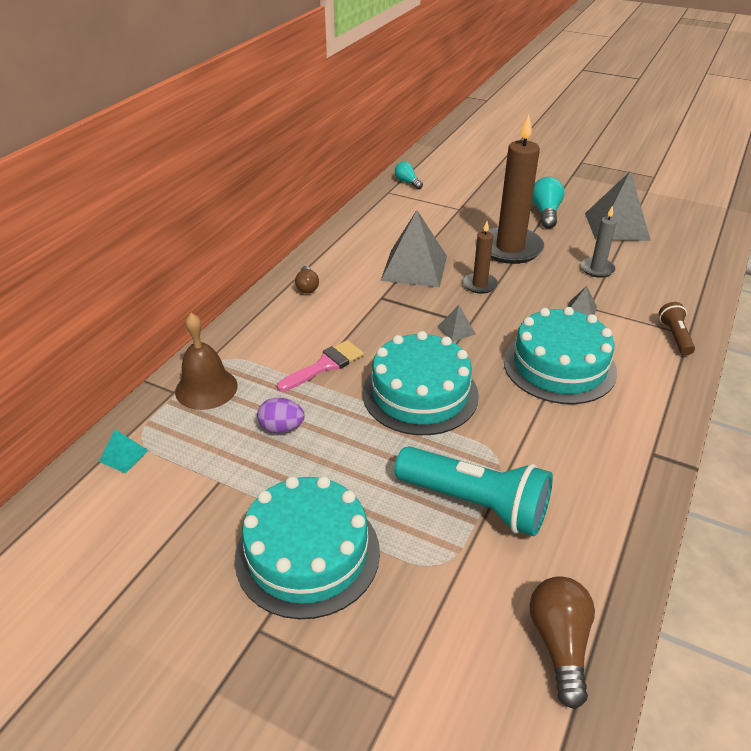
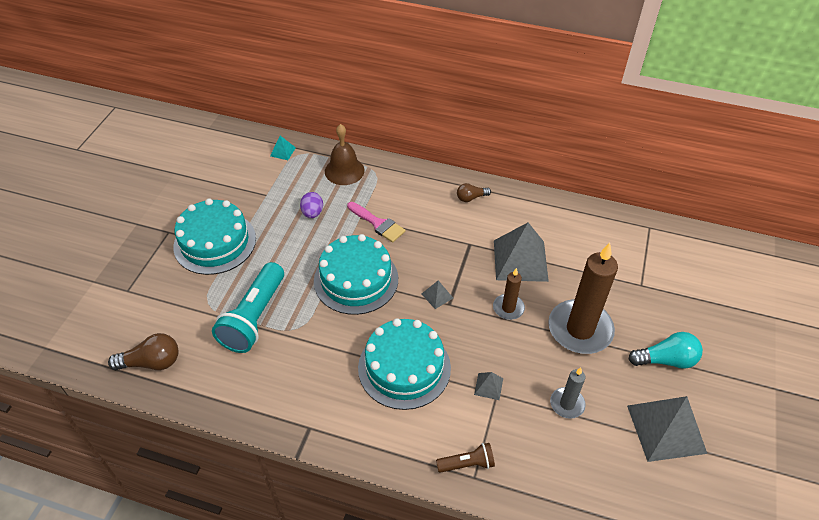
camera: 80 degrees right, 10 degrees up
turquoise light bulb [395,162,423,189] -> none

